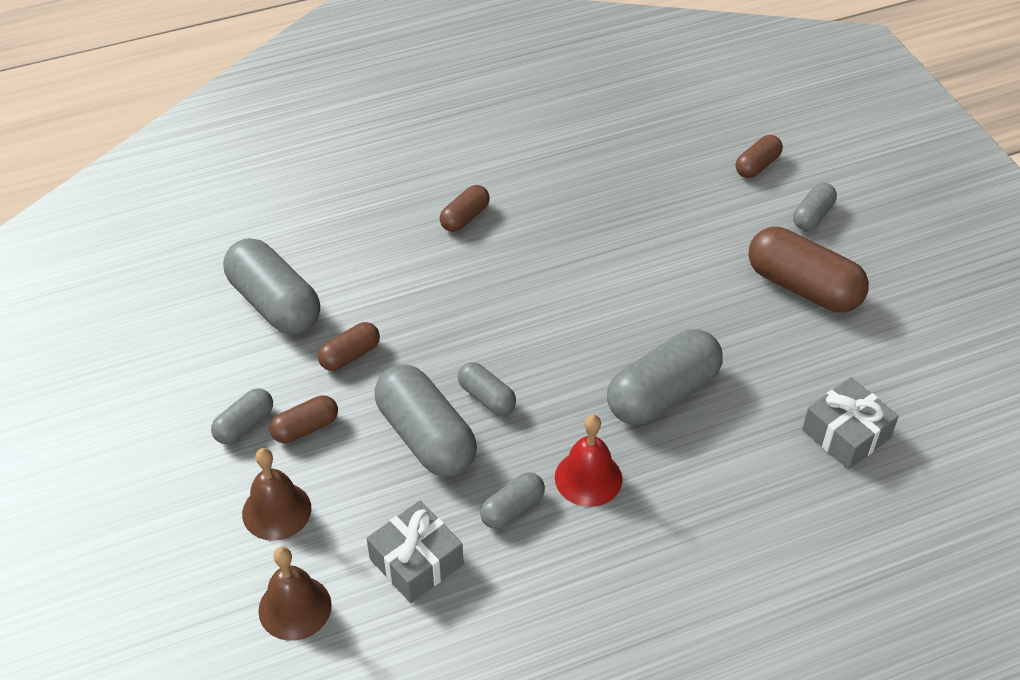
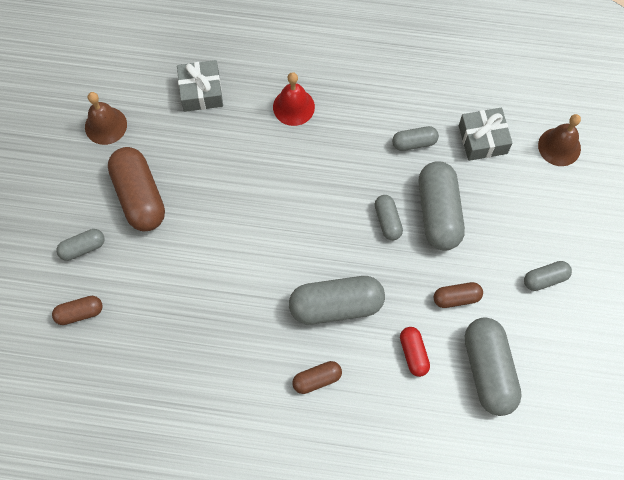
camera: 150 degrees left, 20 degrees up
brown bell [242,448,311,541] -> brown bell moved to [85,92,127,145]
brown capsule [270,395,338,443] -> none
red bell [555,415,622,507] -> red bell moved to [273,72,315,126]
grey capsule [607,329,723,425] -> grey capsule moved to [289,276,385,325]
none -> red capsule [400,327,430,377]

